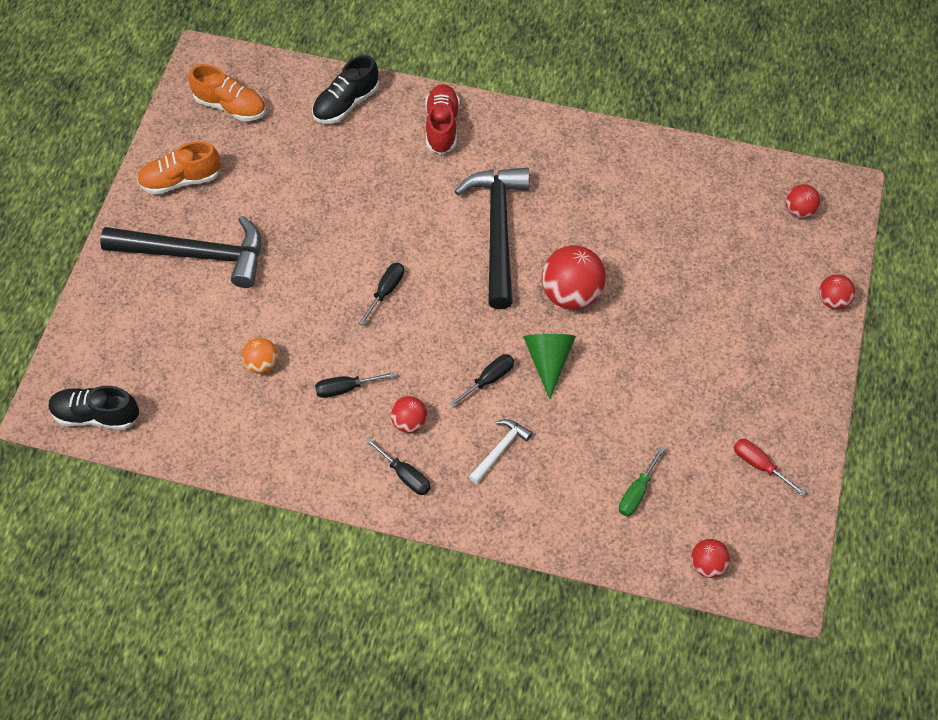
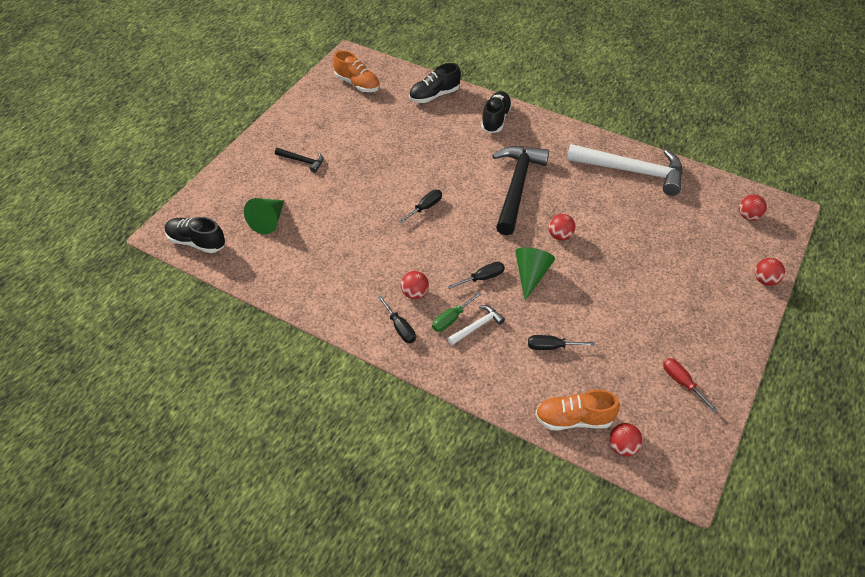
camera: 15 degrees right, 10 degrees down
black hammer [100,216,261,288] -> black hammer [275,148,323,173], size x0.45
orange shoe [137,141,221,195] -> orange shoe moved to [535,389,620,430]
orange ball [242,338,278,374] -> none
black screwdriver [315,372,396,398] -> black screwdriver moved to [528,335,595,350]
red shoe [425,84,460,154] -> black shoe [481,91,512,133]
red ball [541,245,606,310] -> red ball [549,214,575,240], size x0.55
green screwdriver [619,446,665,517] -> green screwdriver moved to [432,292,481,332]
none -> green cone [244,198,284,235]
none -> white hammer [567,144,683,196]

